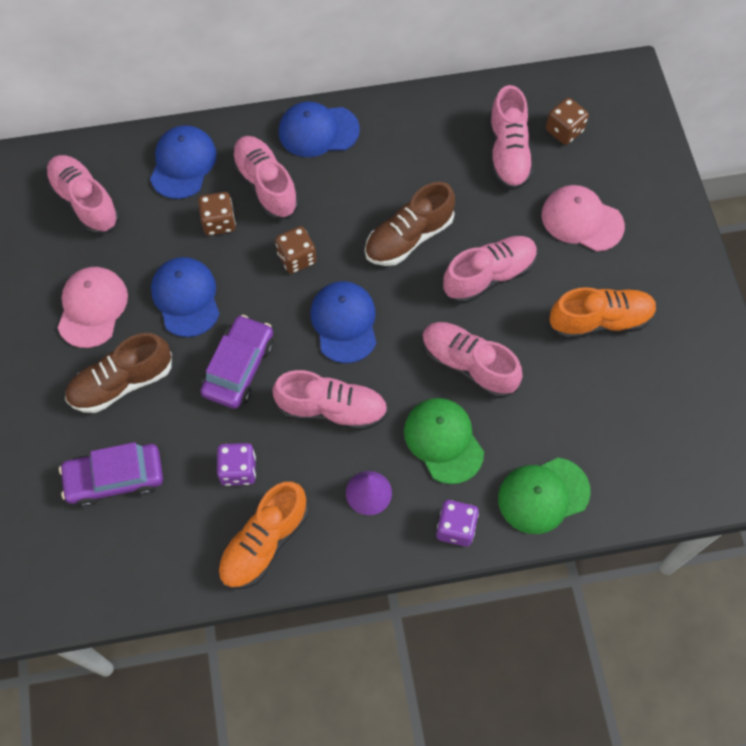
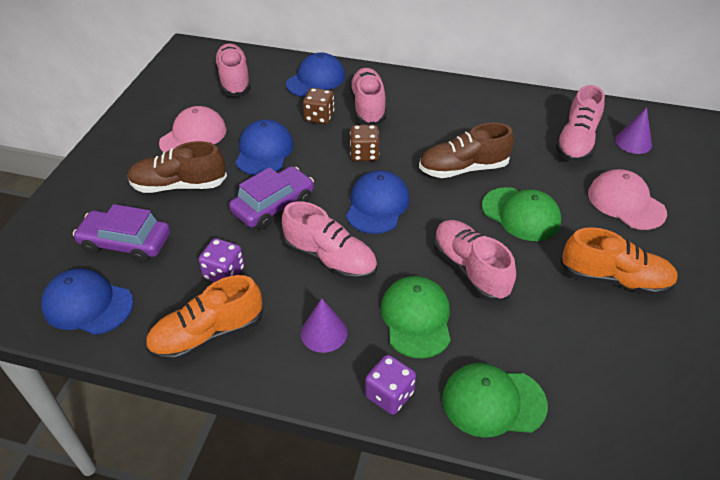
camera: 25 degrees right, 20 degrees down
blue cap [279,102,360,157] -> blue cap moved to [41,269,134,335]
pink shoe [443,236,538,304] -> green cap [482,187,561,241]
brown dice [546,98,589,145] -> purple cone [615,107,652,154]

